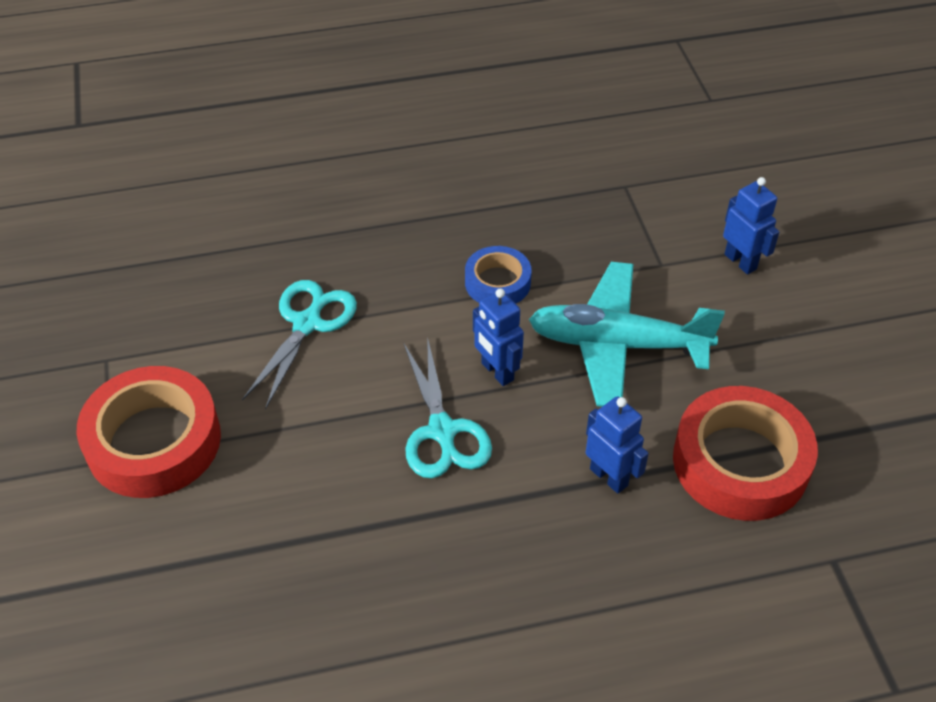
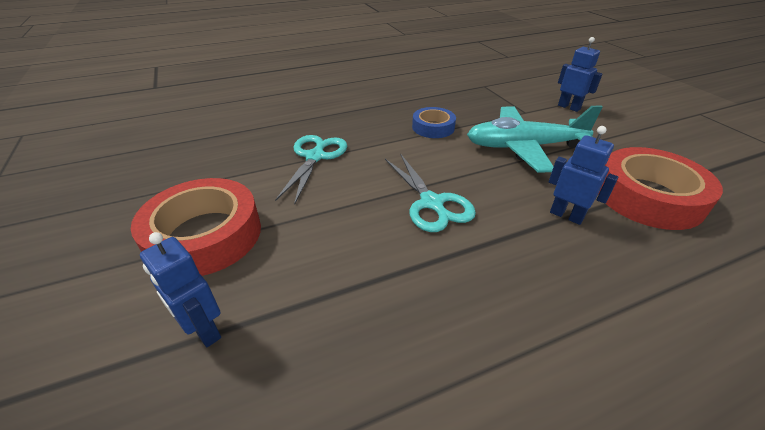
camera: 10 degrees left, 10 degrees down
blue robot [473,289,524,386] -> blue robot moved to [140,232,221,347]

